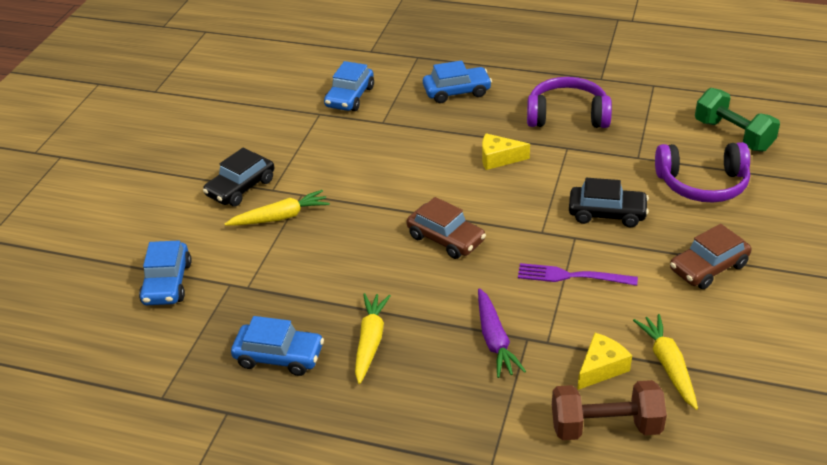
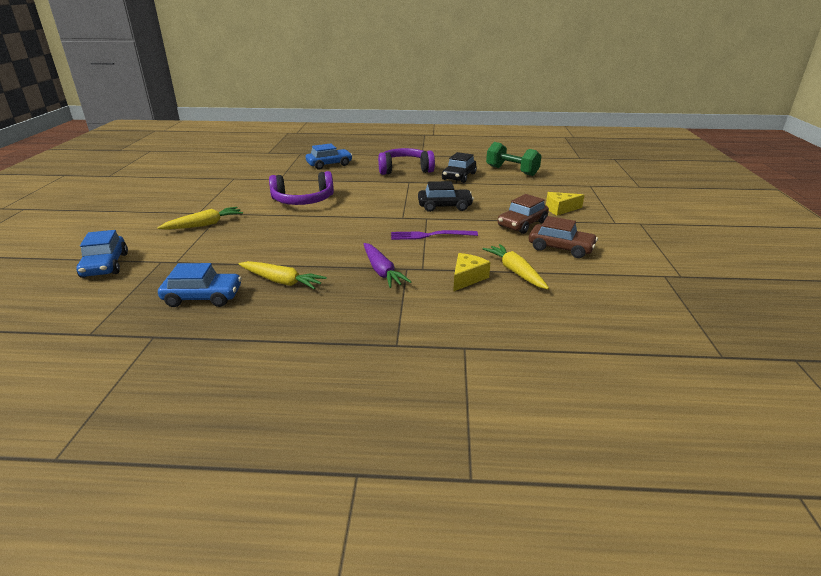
camera: 15 degrees left, 10 degrees down
black car [203,148,274,206] -> black car moved to [442,152,477,183]
blue car [324,61,374,111] -> none
yellow carrot [355,293,391,384] -> yellow carrot turned 120 degrees clockwise [239,261,327,289]
brown car [406,197,486,259] -> brown car moved to [529,216,598,258]
yellow cheese [482,133,530,170] -> yellow cheese moved to [546,192,584,215]
brown dumbbell [552,380,667,440] -> none
purple headphones [655,142,750,203] -> purple headphones moved to [269,171,334,205]

